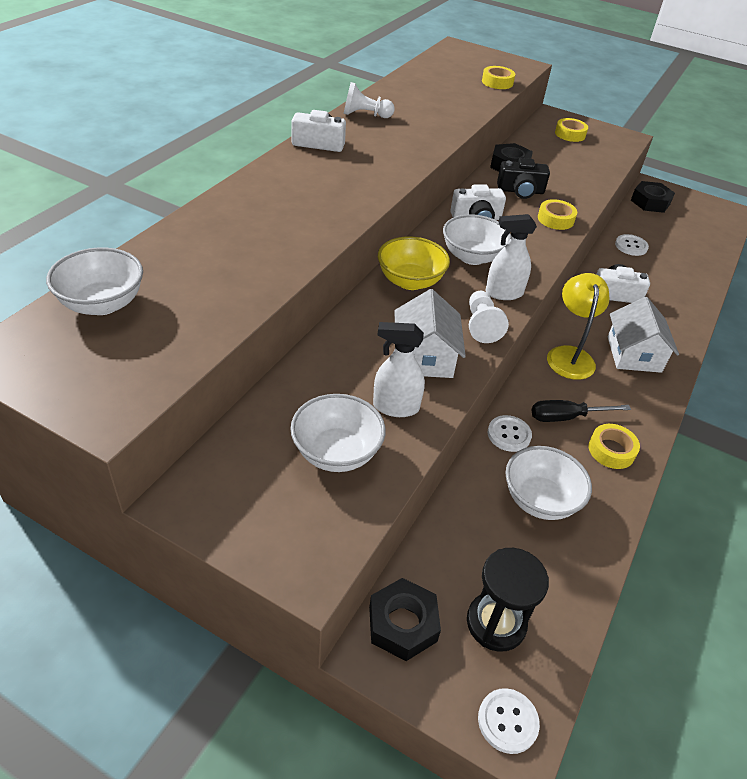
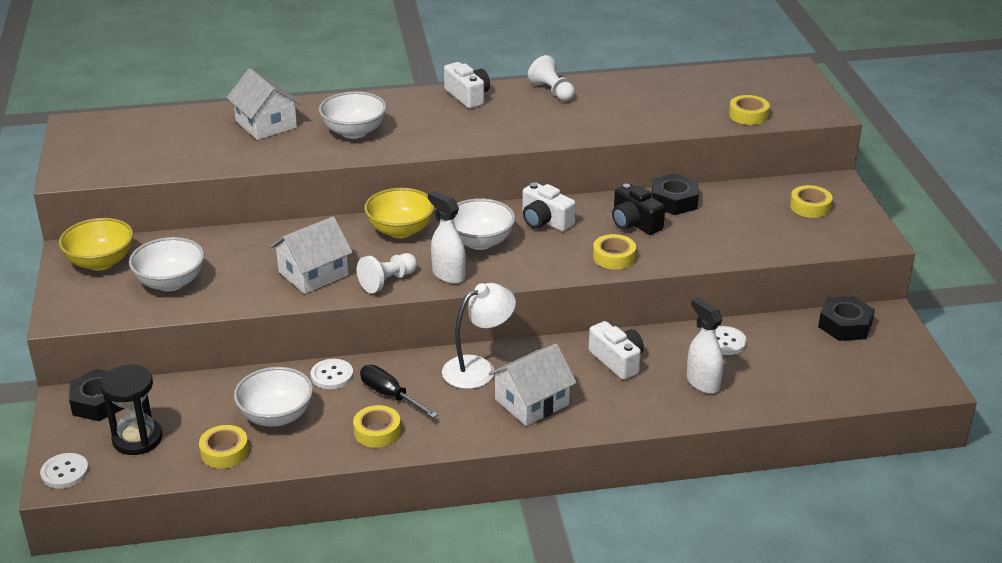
camera: 55 degrees right, 10 degrees down
white bowl [46,248,143,315] -> white bowl moved to [319,91,387,139]
white spray bottle [373,322,425,417] -> white spray bottle moved to [687,297,723,394]
yellow lamp [547,273,610,380] -> white lamp [442,283,516,389]
none -> yellow bowl [59,218,133,271]
none -> yellow tape [199,425,249,468]
none -> white house [227,68,301,140]

